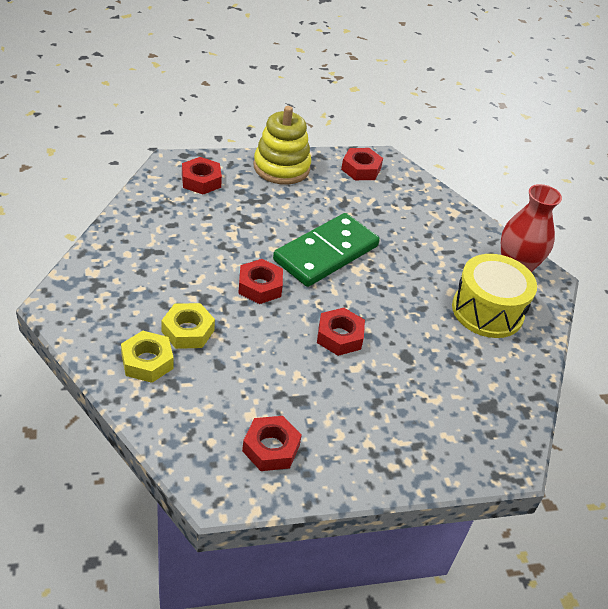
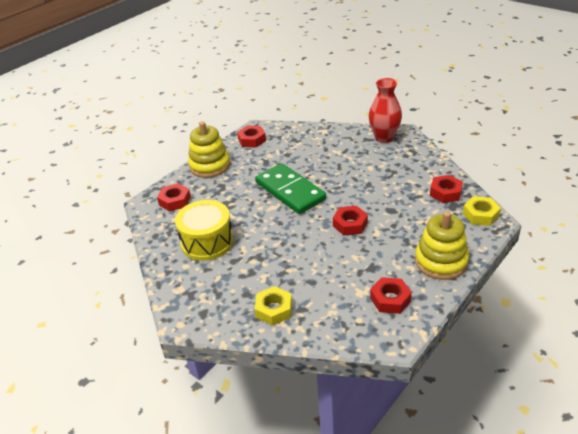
camera: 30 degrees left, 5 degrees down
yellow nut [162,303,215,349] -> yellow nut moved to [463,196,501,226]
red nut [238,259,283,304] -> red nut moved to [430,175,463,203]
green domino [273,213,380,287] -> green domino turned 45 degrees counterclockwise [255,163,326,214]
yellow drum [452,254,537,338] -> yellow drum moved to [175,200,234,261]
none -> yellow stacking toy [415,211,469,280]

